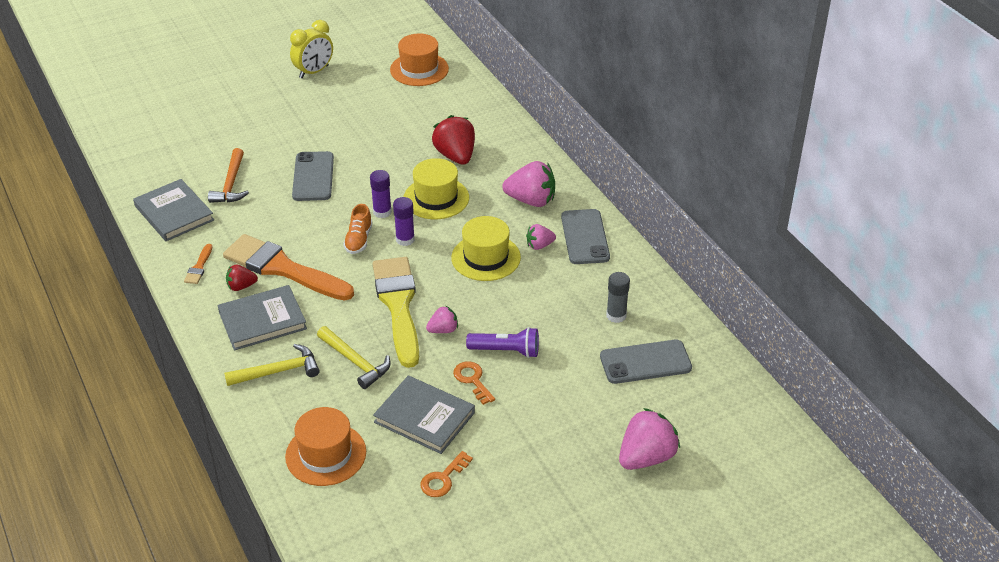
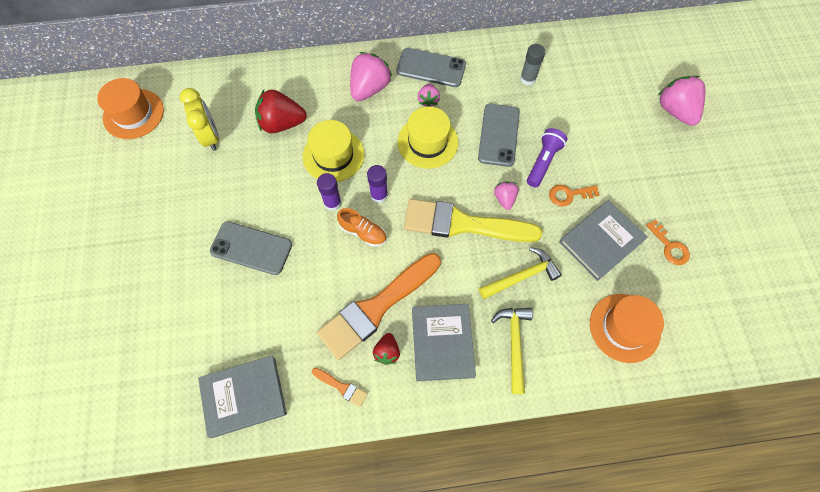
camera: 70 degrees left, 25 degrees up
orange hammer [208,148,249,203] -> none
yellow clock [290,20,333,78] -> yellow clock moved to [180,88,219,151]
grey phone [600,340,692,384] -> grey phone moved to [478,104,520,167]

